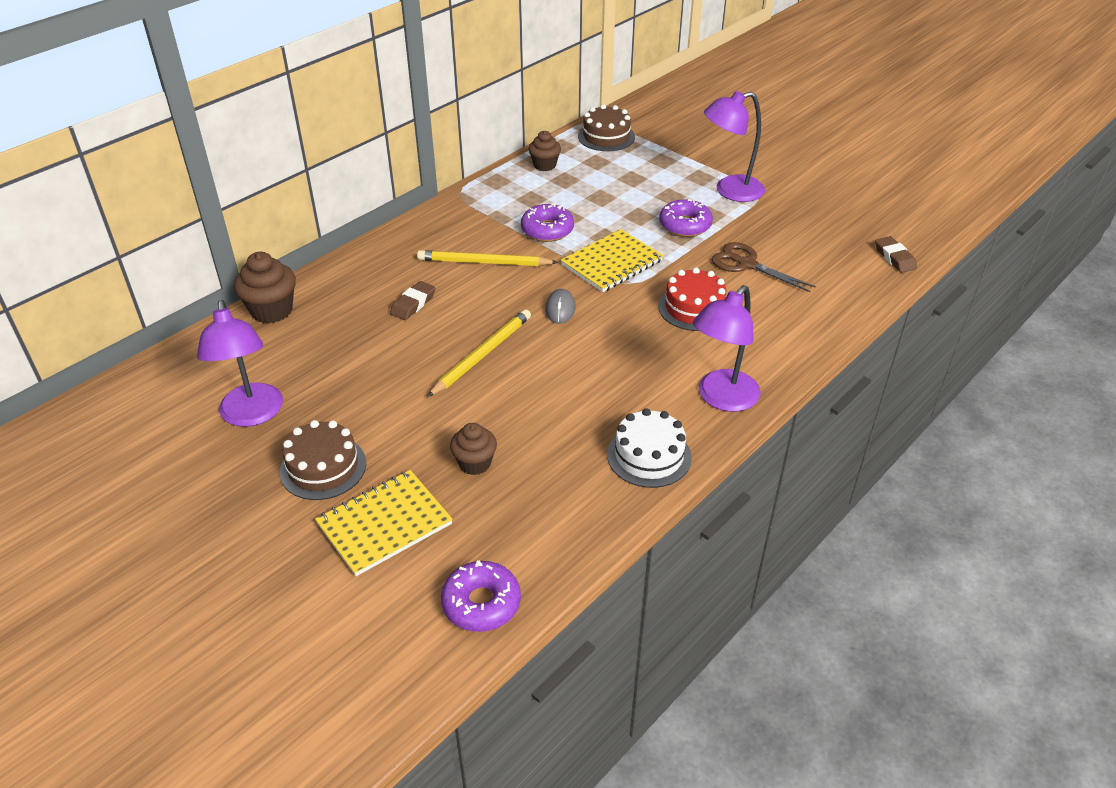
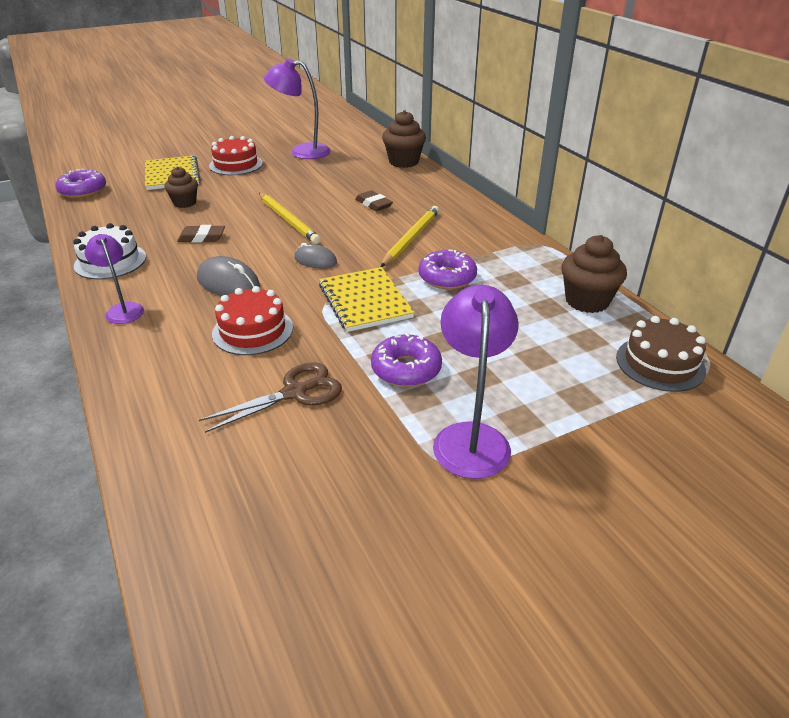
camera: 110 degrees right, 5 degrees down
brown cake [280,420,366,500] -> red cake [209,136,263,175]
brown cupcake [529,131,561,171] -> brown cupcake [561,235,627,313], size x1.52
purple lamp [693,285,761,412] -> purple lamp [84,234,144,324], size x0.61
brown eraser [875,236,917,273] -> brown eraser moved to [177,225,225,243]
none -> grey mouse [197,256,260,296]

